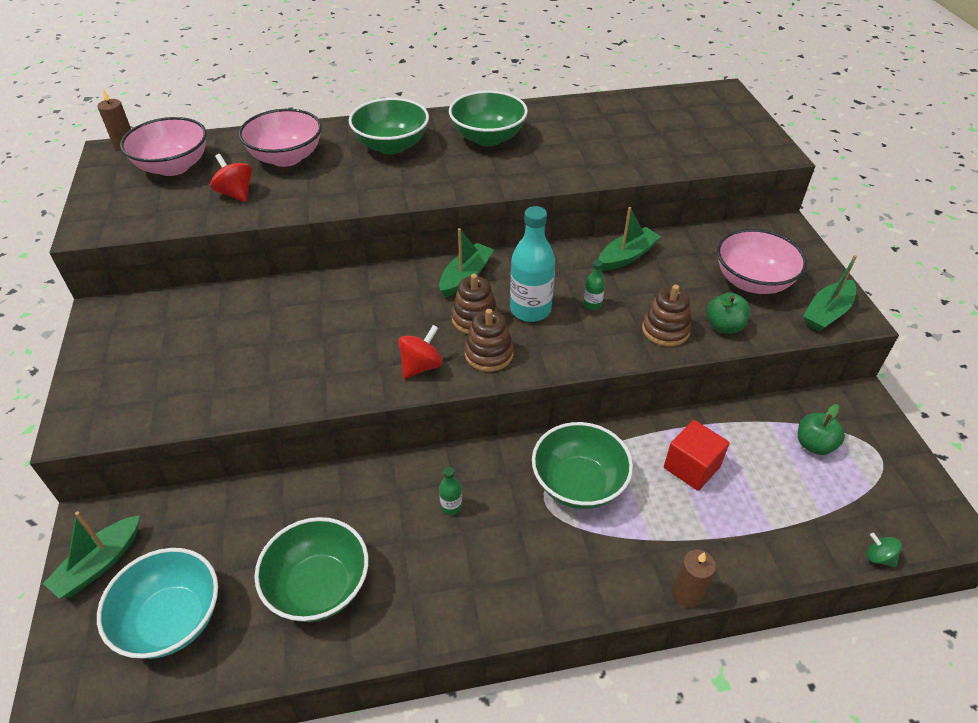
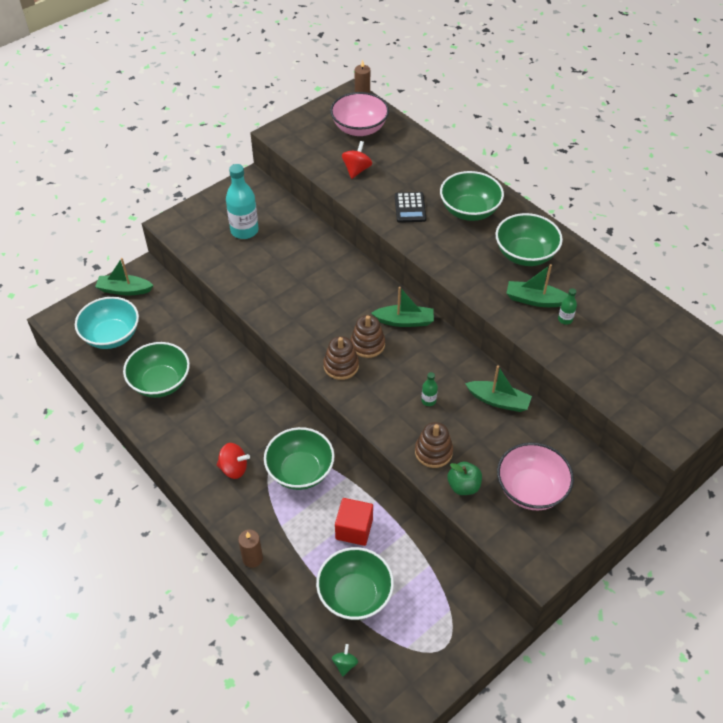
camera: 60 degrees right, 5 degrees up
pink bowl [239,109,322,167] -> none
red spinning top [398,325,443,379] -> red spinning top moved to [217,443,250,479]
green bottle [439,467,462,515] -> green bottle moved to [558,288,577,325]
turquoise bottle [510,206,555,322] -> turquoise bottle moved to [226,164,259,239]
green apple [798,404,845,455] -> none
green boat [803,255,857,332] -> green boat moved to [506,264,568,307]
none -> green bowl [316,547,394,620]
none -> black calculator [395,192,426,223]

